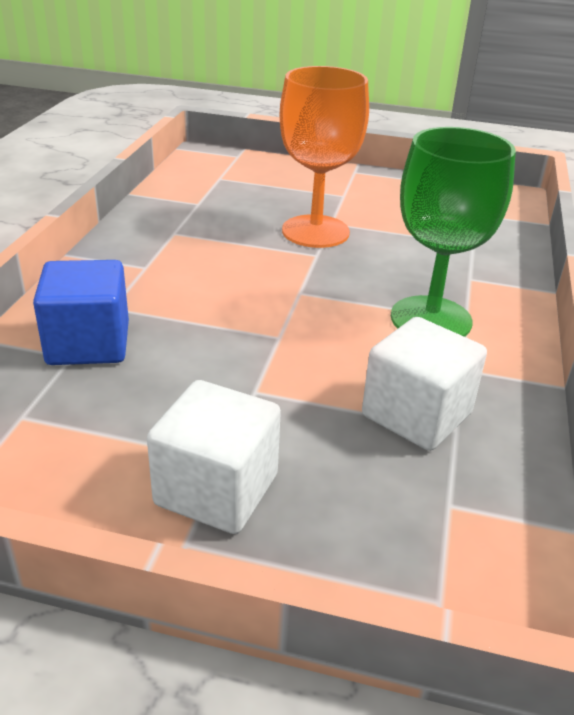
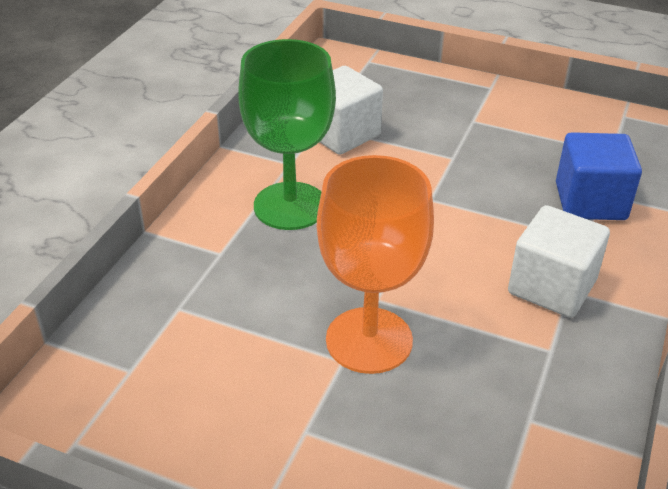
camera: 170 degrees left, 5 degrees up
white cube [147,380,281,534] -> white cube moved to [508,205,610,318]

